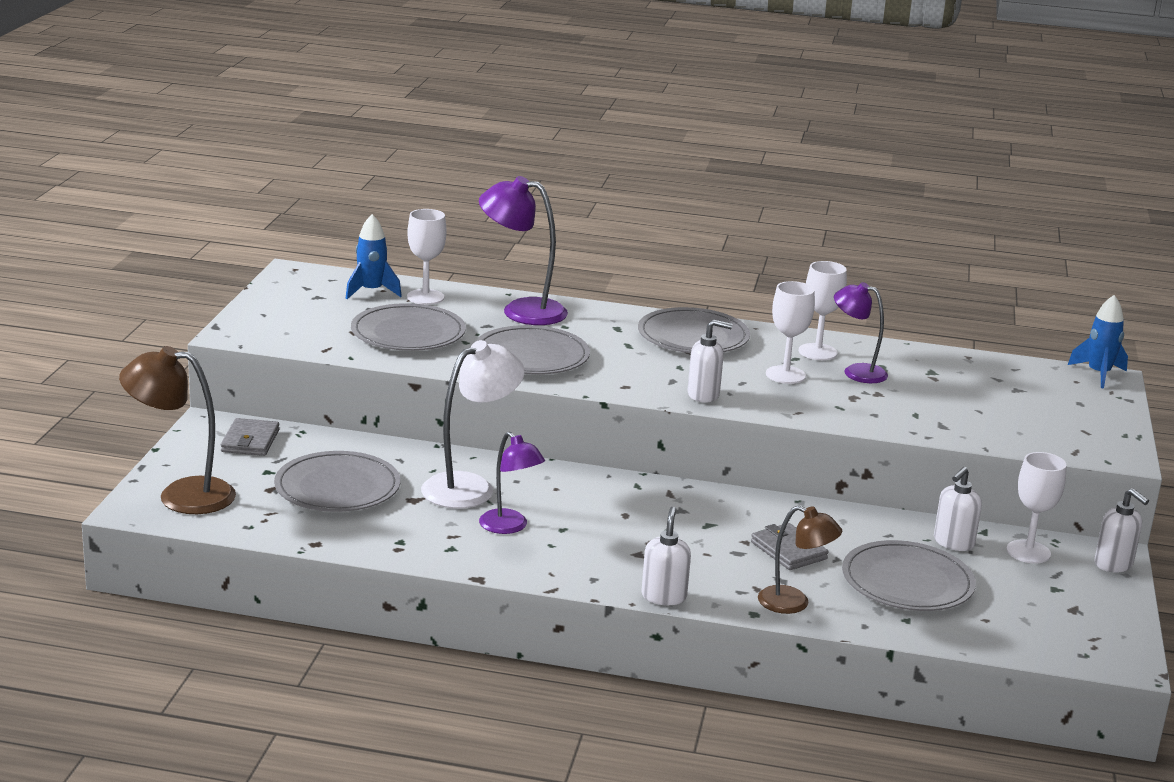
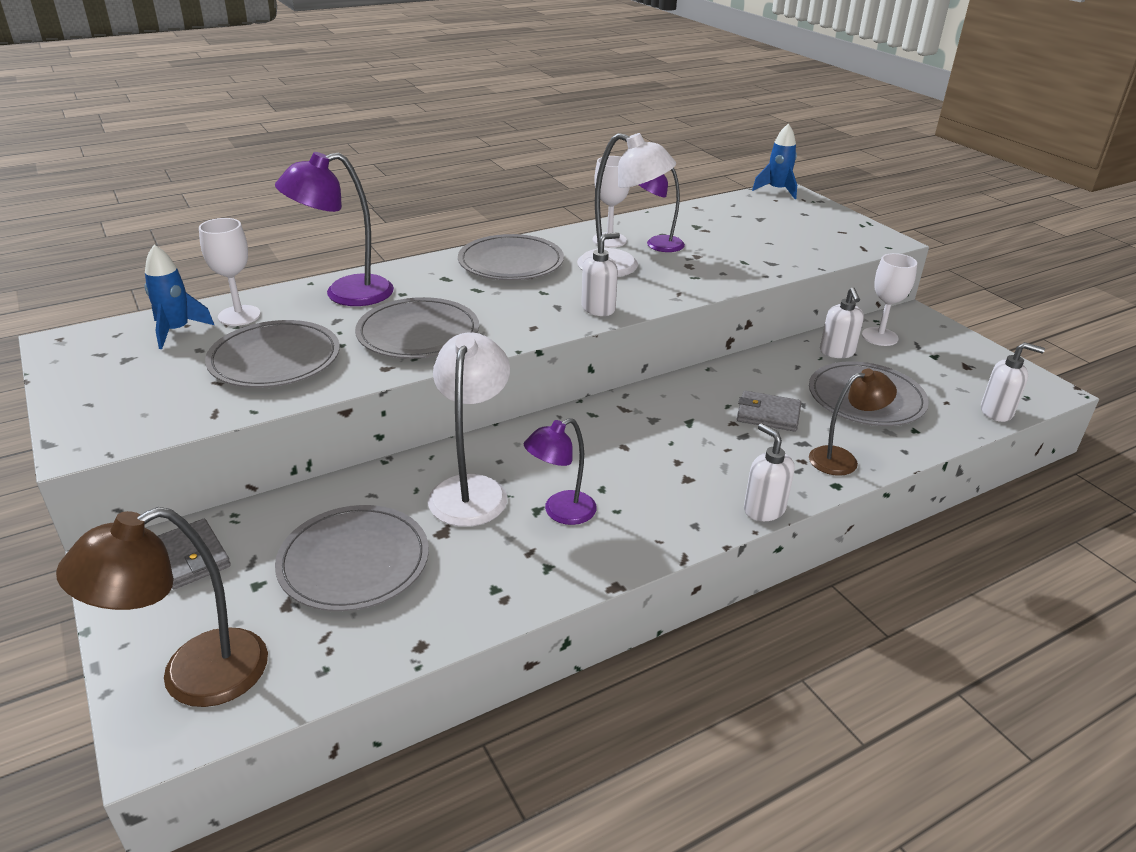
camera: 40 degrees left, 10 degrees up
purple lamp [479,432,545,534] -> purple lamp turned 135 degrees clockwise [524,418,597,525]
white goblet [766,281,815,384] -> white lamp [577,133,676,277]
white soap dispenser [1094,488,1149,572] -> white soap dispenser moved to [981,342,1045,422]

